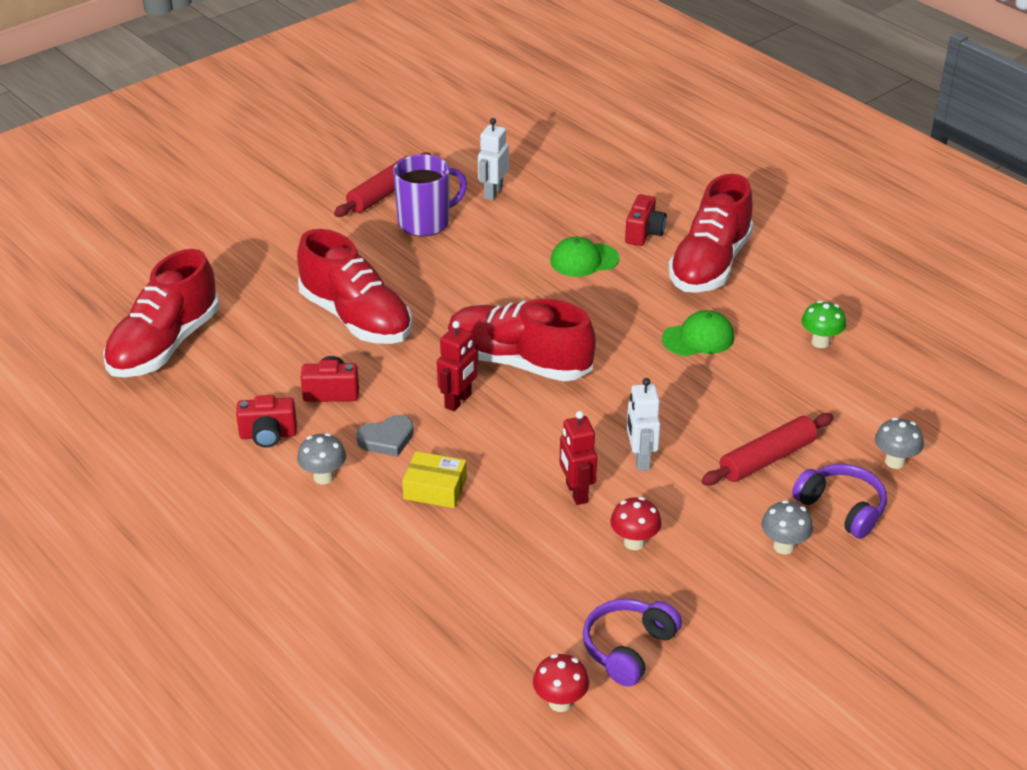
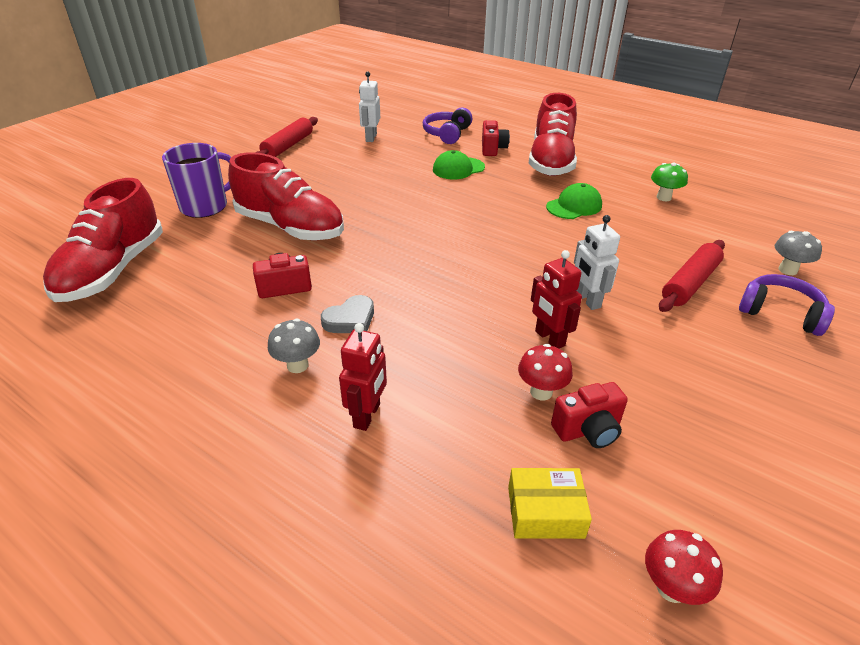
camera: 15 degrees left, 0 degrees up
red camera [236,395,297,448] -> red camera moved to [551,382,628,448]
purple mug [393,154,467,237] -> purple mug moved to [162,143,231,218]
yellow box [402,451,467,508] -> yellow box moved to [508,468,592,539]
red robot [437,321,478,412] -> red robot moved to [339,323,387,431]
red shoe [447,299,596,382] -> none
purple headphones [583,599,682,687] -> purple headphones moved to [423,108,472,144]
red mushroom [610,497,662,550] -> red mushroom moved to [518,344,573,400]
grey mushroom [761,500,813,555] -> none

